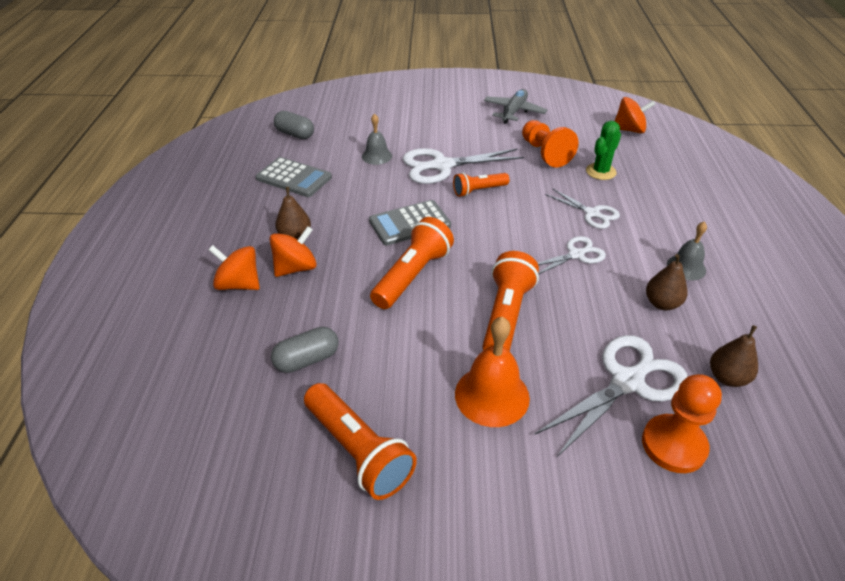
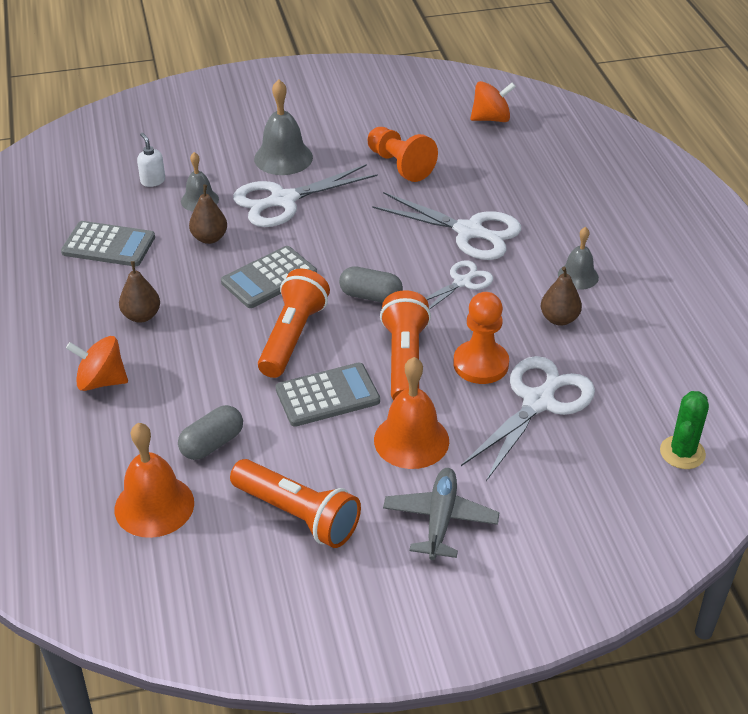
camera: 15 degrees left, 0 degrees up
orange spinning top [270,226,317,277] -> none
grey capsule [274,111,314,139] -> grey capsule moved to [339,266,403,303]
orange flashlight [453,173,509,197] -> none
grey plane [484,89,547,124] -> grey plane moved to [383,468,500,560]
white scissors [545,188,620,229] -> white scissors [372,192,521,260], size x1.72
green cactus [586,121,621,180] -> green cactus moved to [660,391,709,469]
orange pawn [642,374,722,473] -> orange pawn moved to [453,292,509,384]
brown pear [710,325,758,387] -> brown pear moved to [189,185,227,244]
none -> orange bell [115,423,194,538]
none -> white soap dispenser [137,133,165,187]
none -> grey bell [254,79,313,175]
none -> grey calculator [276,363,380,427]

